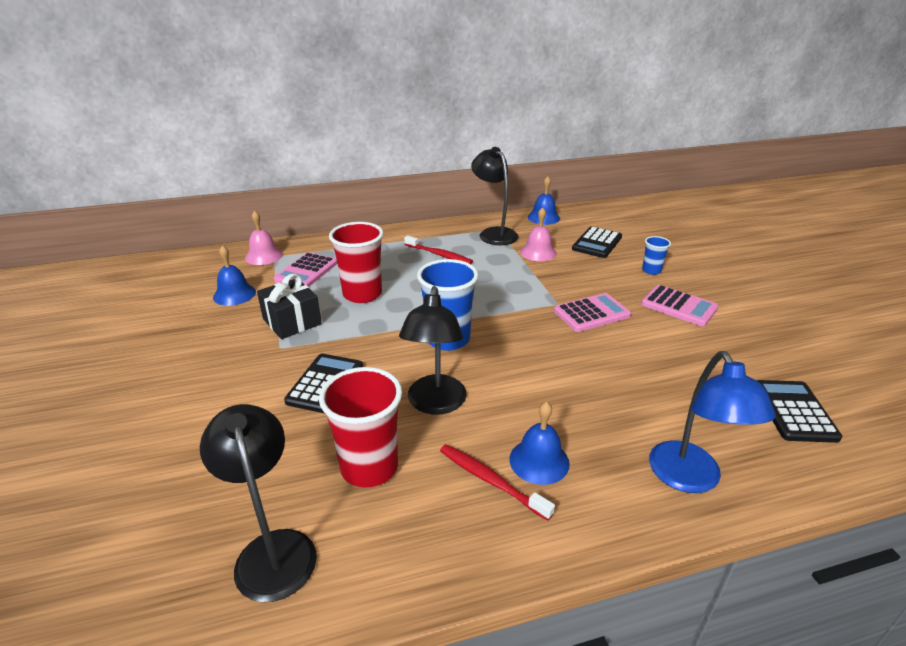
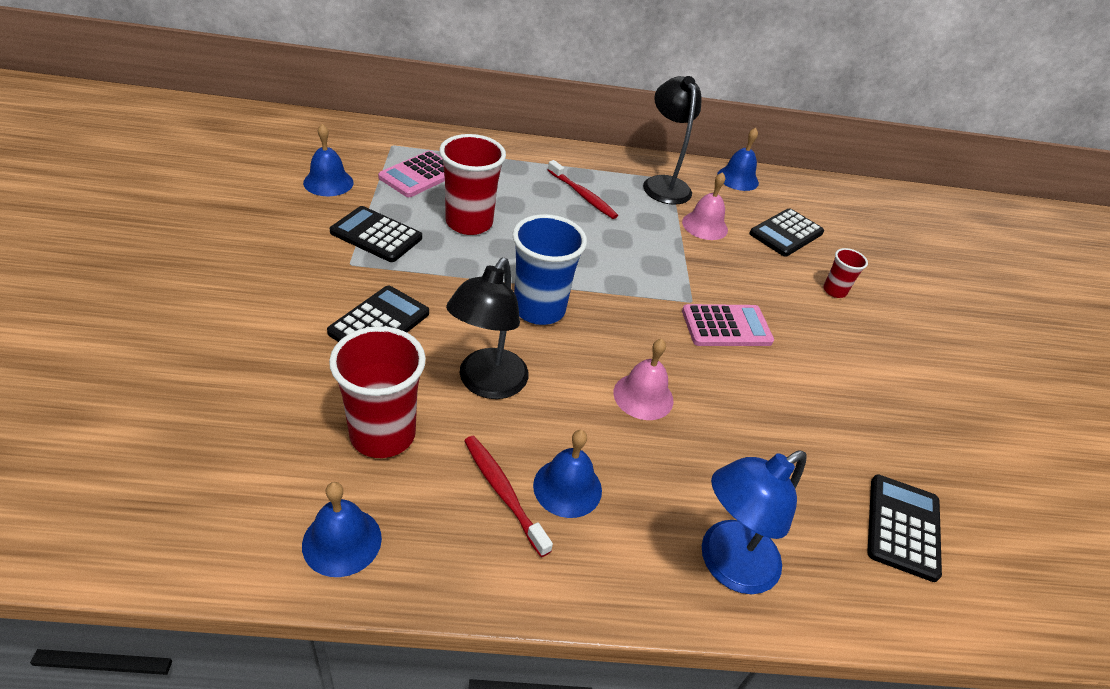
camera: 10 degrees right, 10 degrees up
black lamp [200,404,317,602] -> none
pink bell [245,210,283,265] -> pink bell moved to [614,339,673,420]
black gift [257,273,322,339] -> black calculator [330,206,422,262]
pink calculator [641,285,718,326] -> none
blue cup [642,236,671,275] -> red cup [823,248,868,298]
blue lamp [649,351,776,493] -> blue lamp turned 45 degrees clockwise [702,450,807,594]
none -> blue bell [302,482,382,577]

